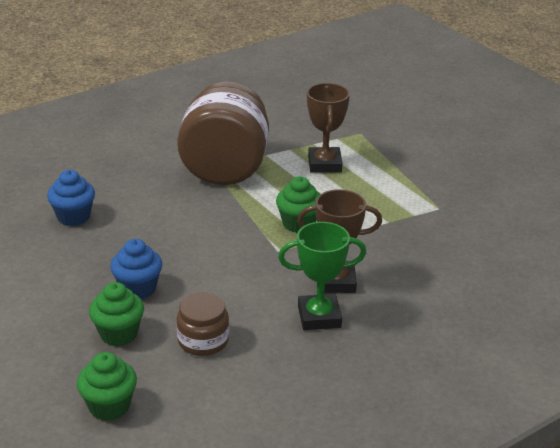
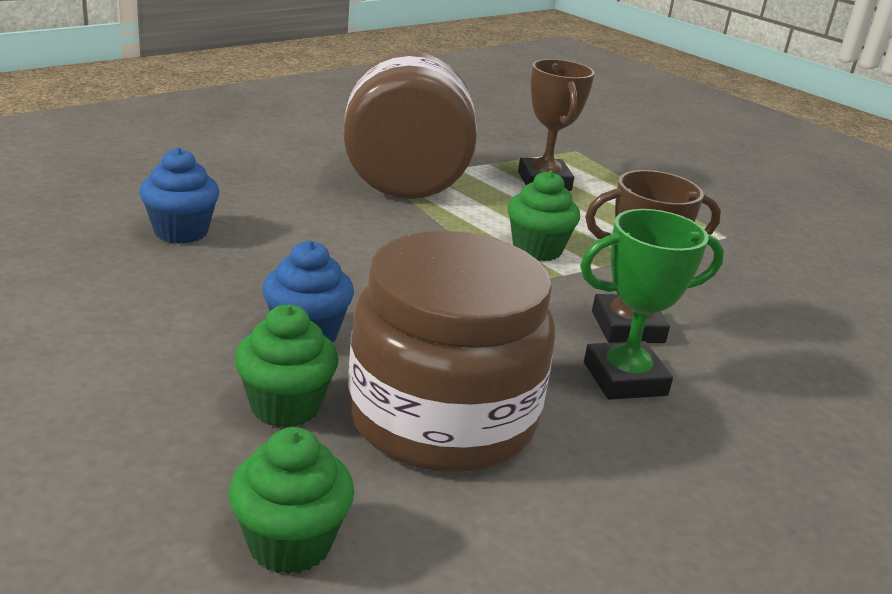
camera: 10 degrees left, 5 degrees down
brown jar [176,292,229,356] -> brown jar [348,231,555,473], size x2.06

